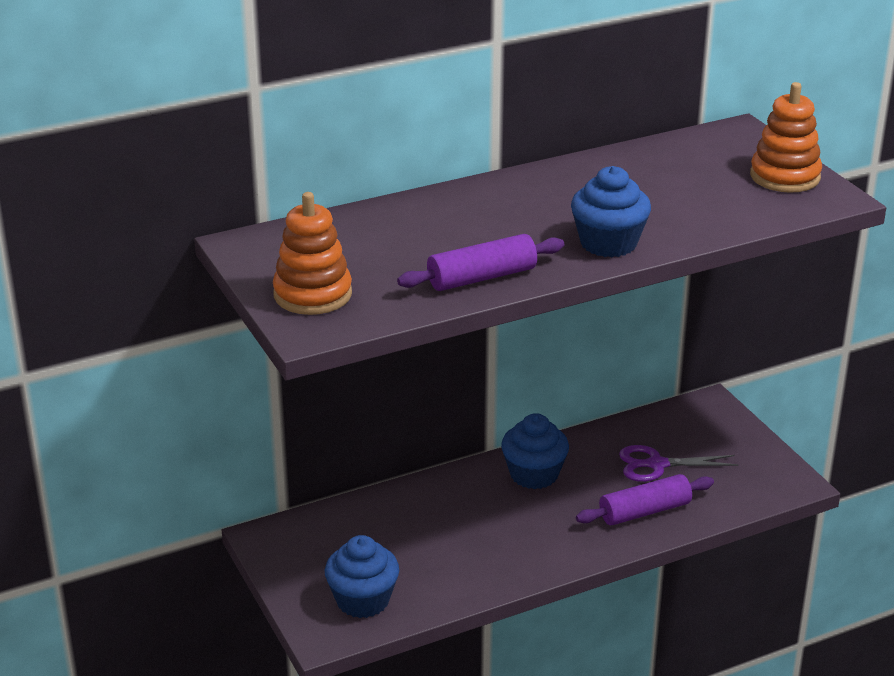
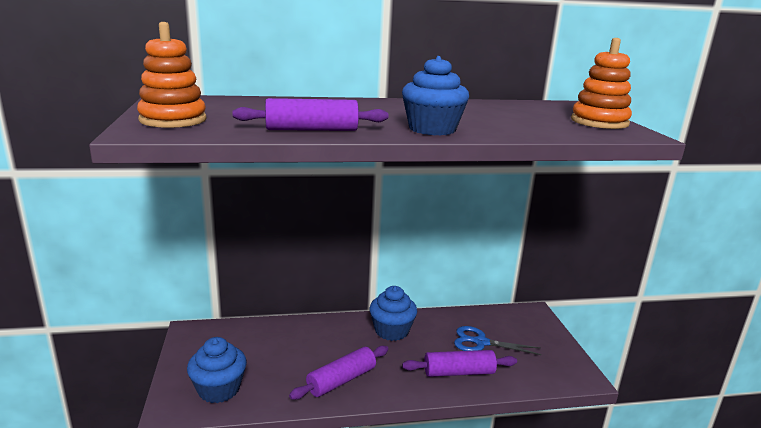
camera: 15 degrees right, 10 degrees down
purple scissors [619,445,738,482] -> blue scissors [454,326,541,355]
none -> purple rolling pin [289,345,389,400]

